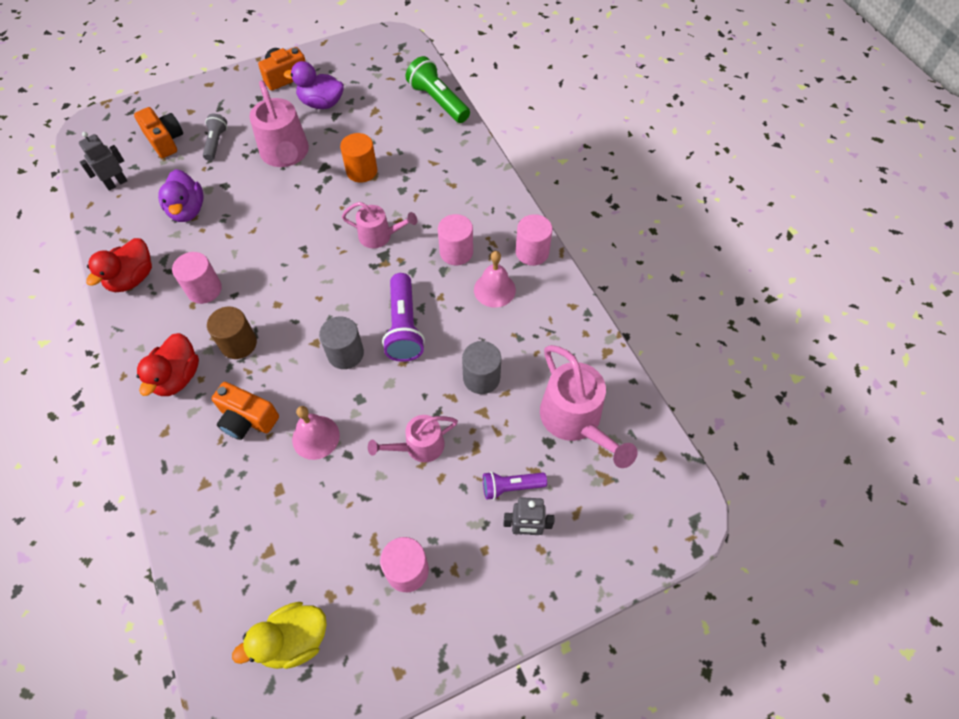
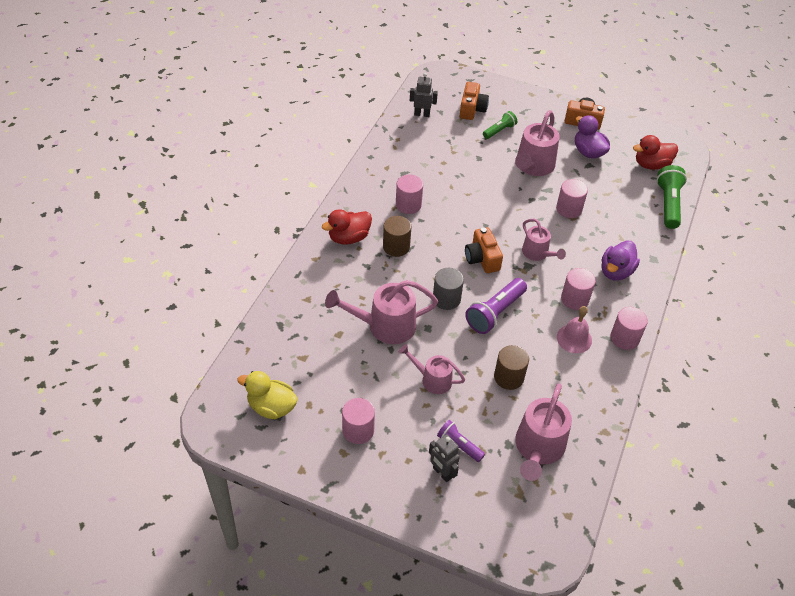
camera: 45 degrees right, 10 degrees down
red duck [86,238,152,292] -> red duck moved to [633,135,678,170]
purple duck [158,169,203,222] -> purple duck moved to [602,240,640,281]
grey flashlight [203,114,227,161] -> green flashlight [483,111,517,139]
orange camera [211,382,279,440] -> orange camera moved to [465,227,503,273]
pink bell [292,406,340,460] -> pink watering can [325,280,438,344]
orange cylinder [340,133,378,183] -> pink cylinder [556,179,588,218]
grey cylinder [462,341,501,394] -> brown cylinder [494,345,529,390]

